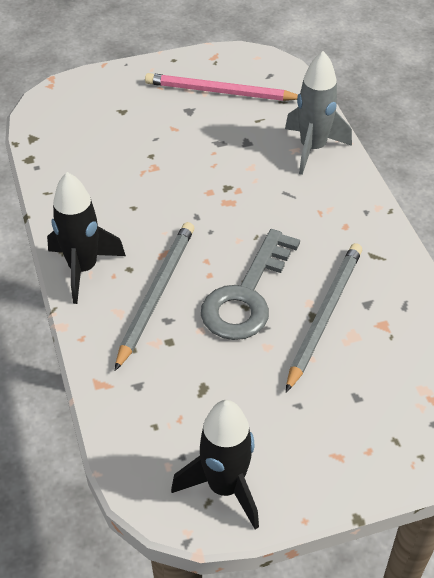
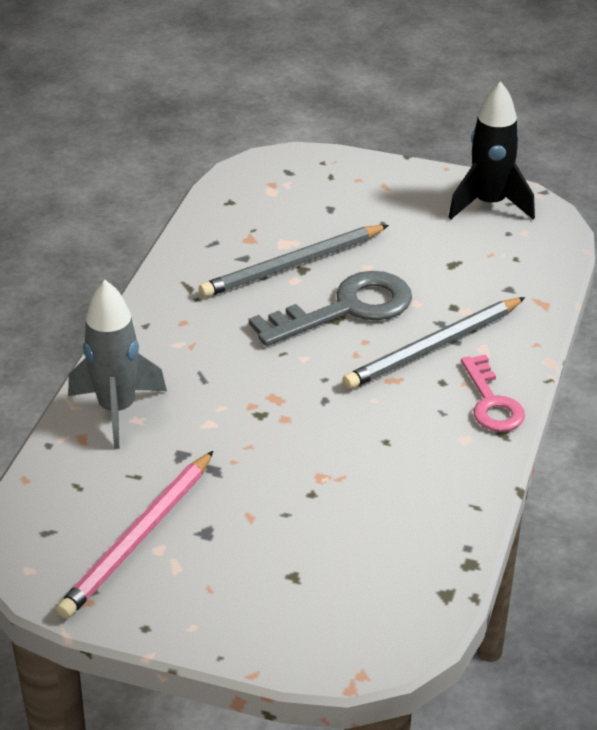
camera: 145 degrees left, 10 degrees down
black rocket [47,172,126,304] -> pink key [461,354,525,432]
pink pencil [145,73,298,101] -> pink pencil turned 75 degrees clockwise [56,451,213,619]

